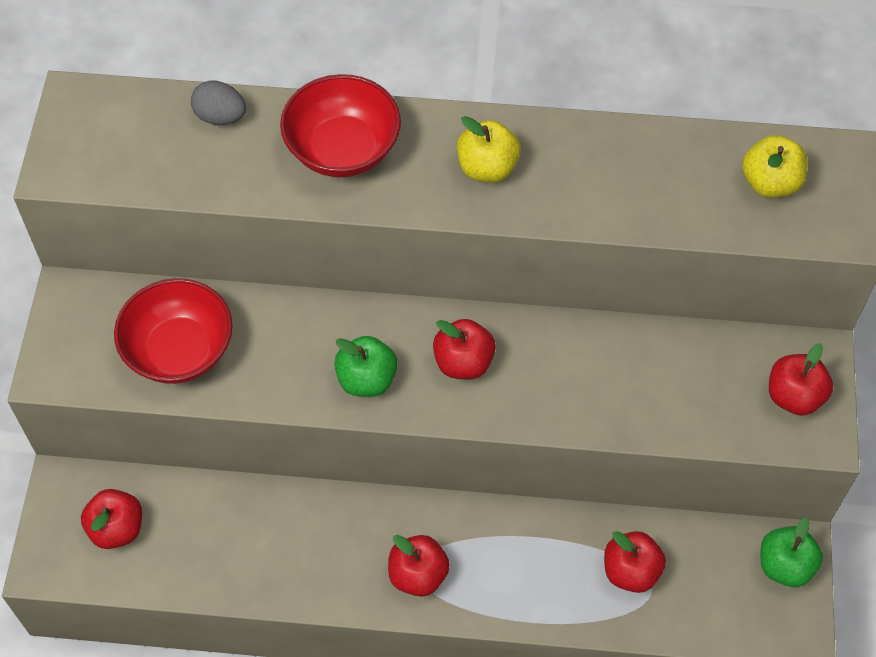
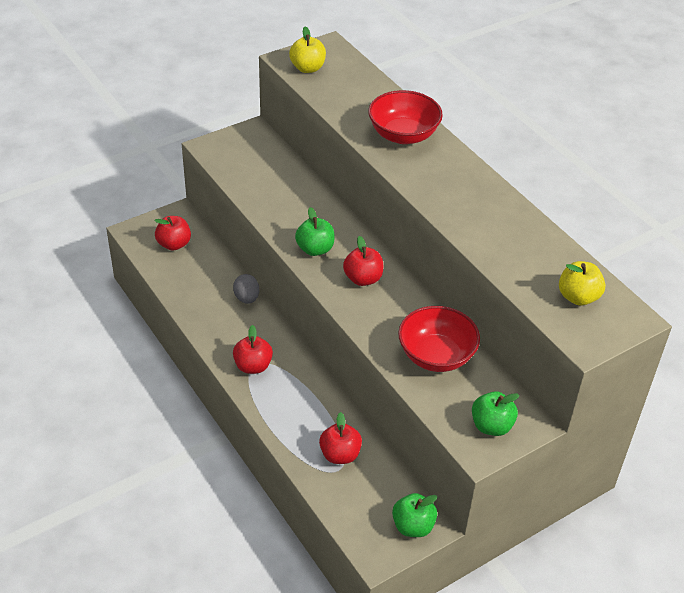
camera: 50 degrees right, 15 degrees down
red bowl [114,278,233,384] -> red bowl moved to [398,306,480,372]
grey egg [191,81,246,125] -> grey egg moved to [233,274,259,304]
yellow apple [457,116,521,182] -> yellow apple moved to [289,26,326,73]
red apple [769,343,833,416] -> green apple [472,391,520,436]

